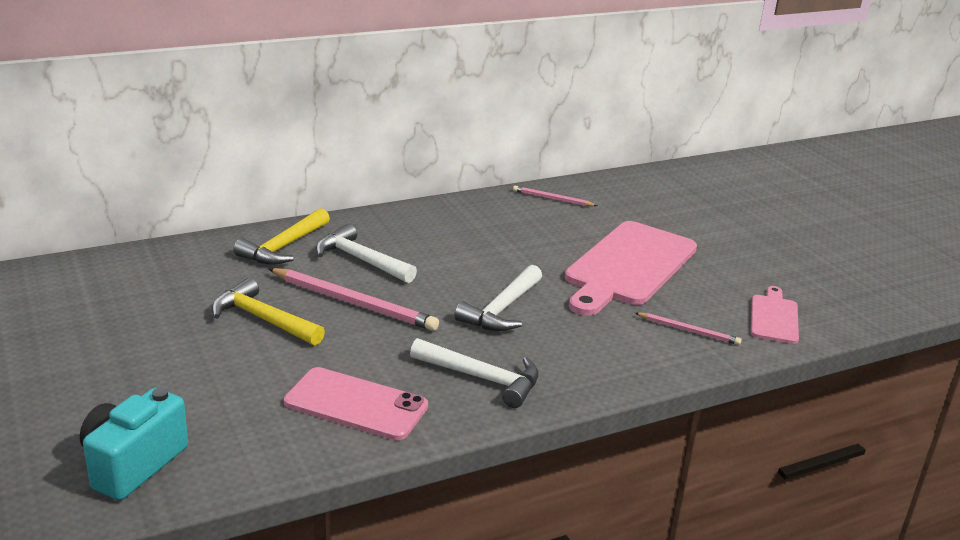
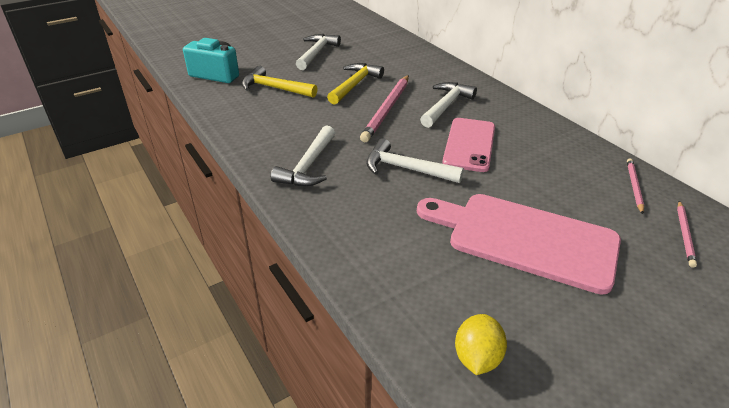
camera: 85 degrees right, 10 degrees up
yellow hammer [233,208,330,265] -> yellow hammer moved to [242,66,318,98]
pink phone [284,367,428,440] -> pink phone moved to [442,118,495,172]
pink pencil [635,313,742,345] -> pink pencil moved to [677,201,697,268]
pink cutting board [751,286,799,344] -> yellow lemon [455,314,507,375]
none -> white hammer [296,34,341,70]

